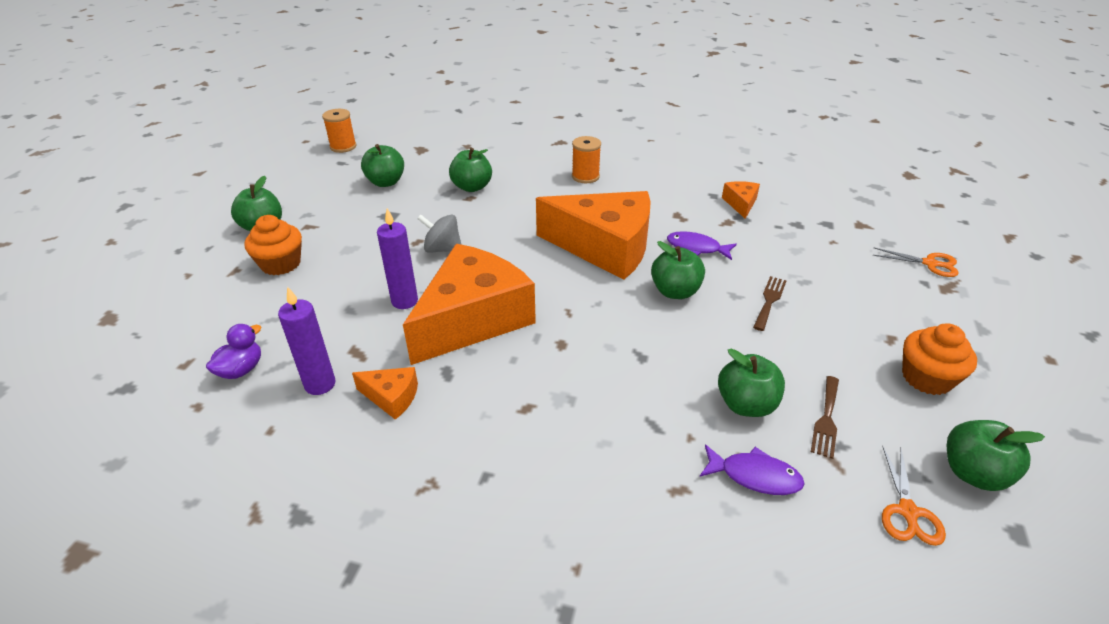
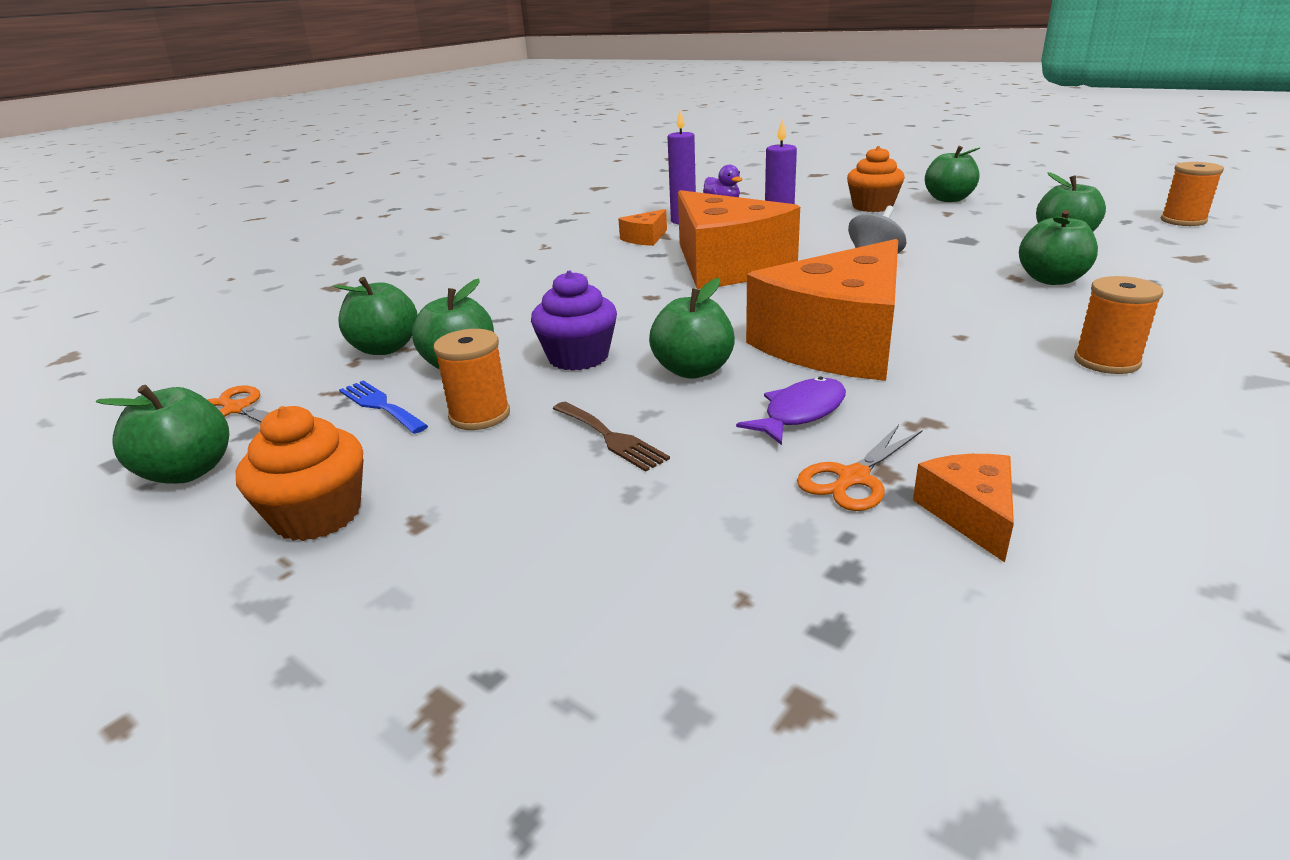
camera: 115 degrees right, 10 degrees down
purple fish [700,444,805,495] -> green apple [333,277,418,355]
orange cheese [722,181,760,219] -> orange cheese turned 120 degrees counterclockwise [913,454,1014,563]
brown fork [811,376,839,459] -> blue fork [339,380,428,434]
orange scissors [873,247,959,277] -> orange scissors moved to [797,425,922,511]
none -> orange spool [433,329,510,430]
none -> purple cupcake [531,271,617,371]

